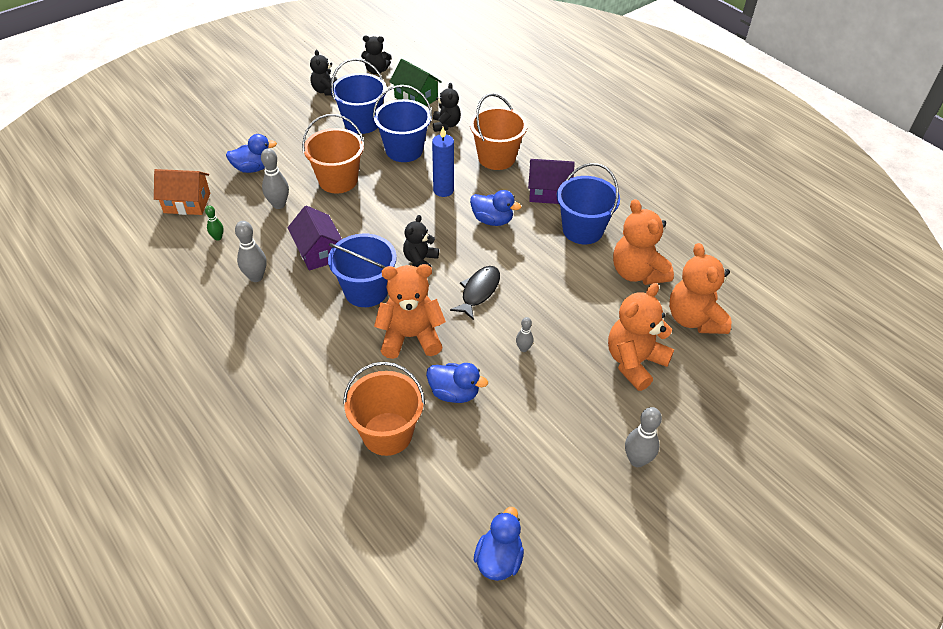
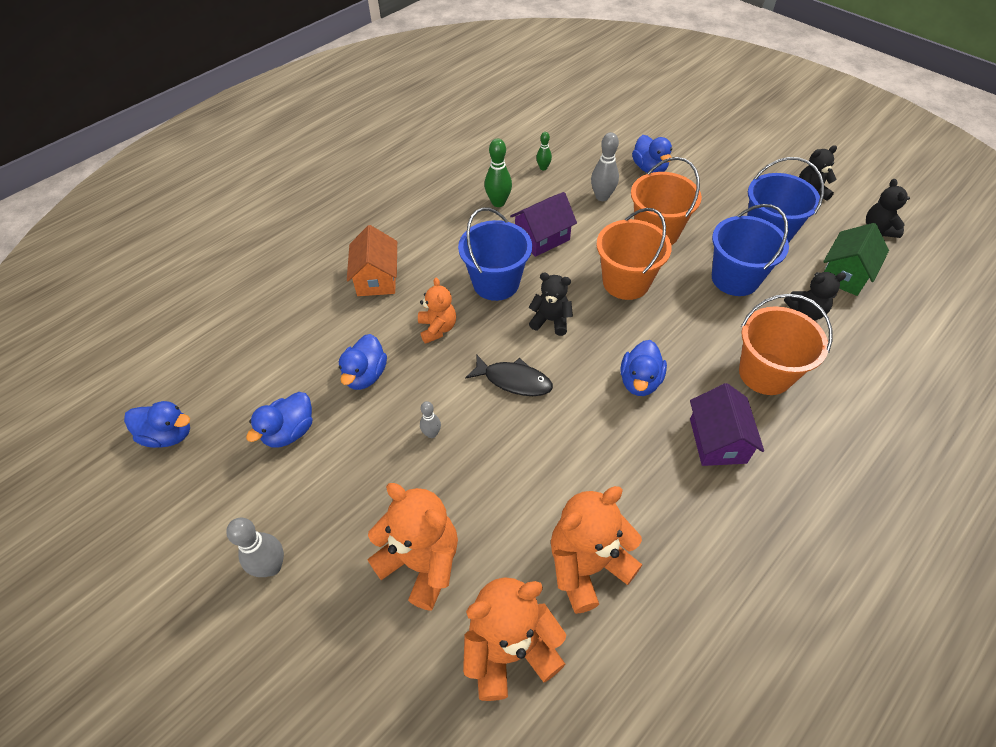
camera: 85 degrees right, 5 degrees up
orange house [154,169,210,215] -> orange house moved to [347,225,397,296]
grey bowling pin [235,221,267,282] -> green bowling pin [484,138,512,207]
orange bucket [343,362,425,456] -> orange bucket moved to [596,208,672,300]
orange teddy bear [374,264,446,359] -> orange teddy bear [418,278,456,344], size x0.60
blue candle [432,127,454,197] -> none
blue bucket [557,163,620,244] -> none
none -> blue duck [246,392,312,448]

